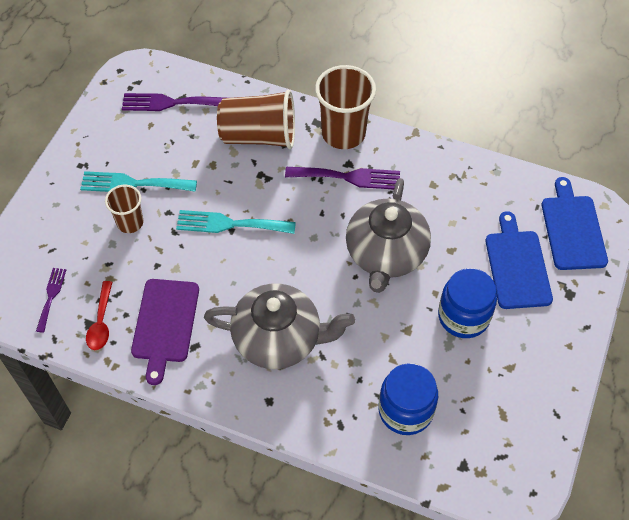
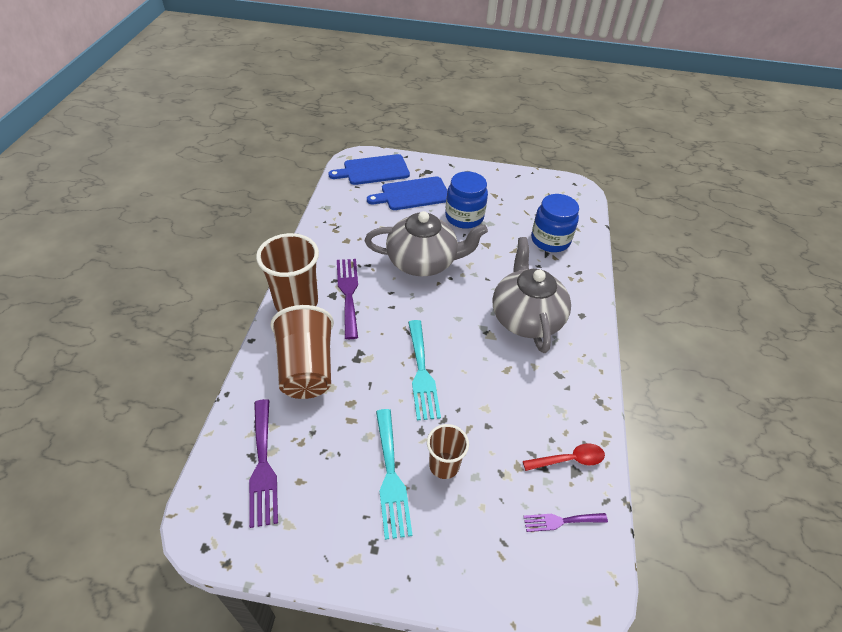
camera: 105 degrees left, 10 degrees down
purple cutting board [131,279,199,385] -> none

